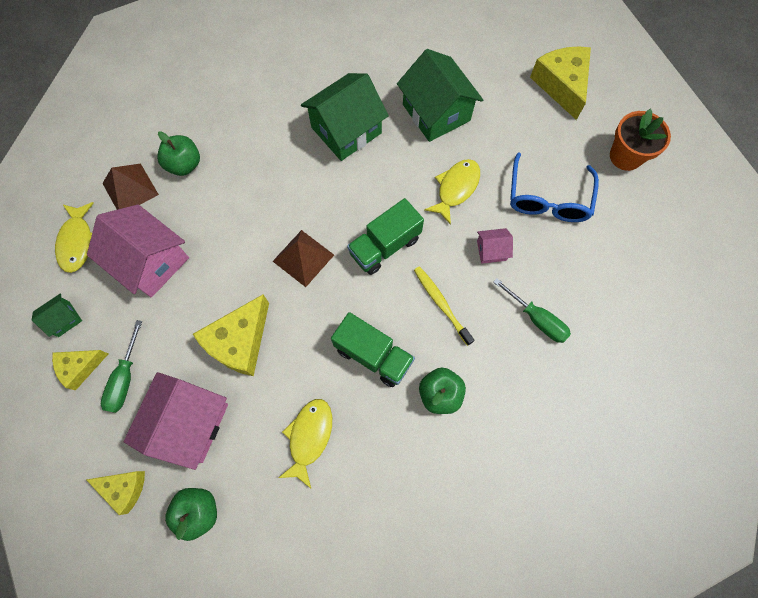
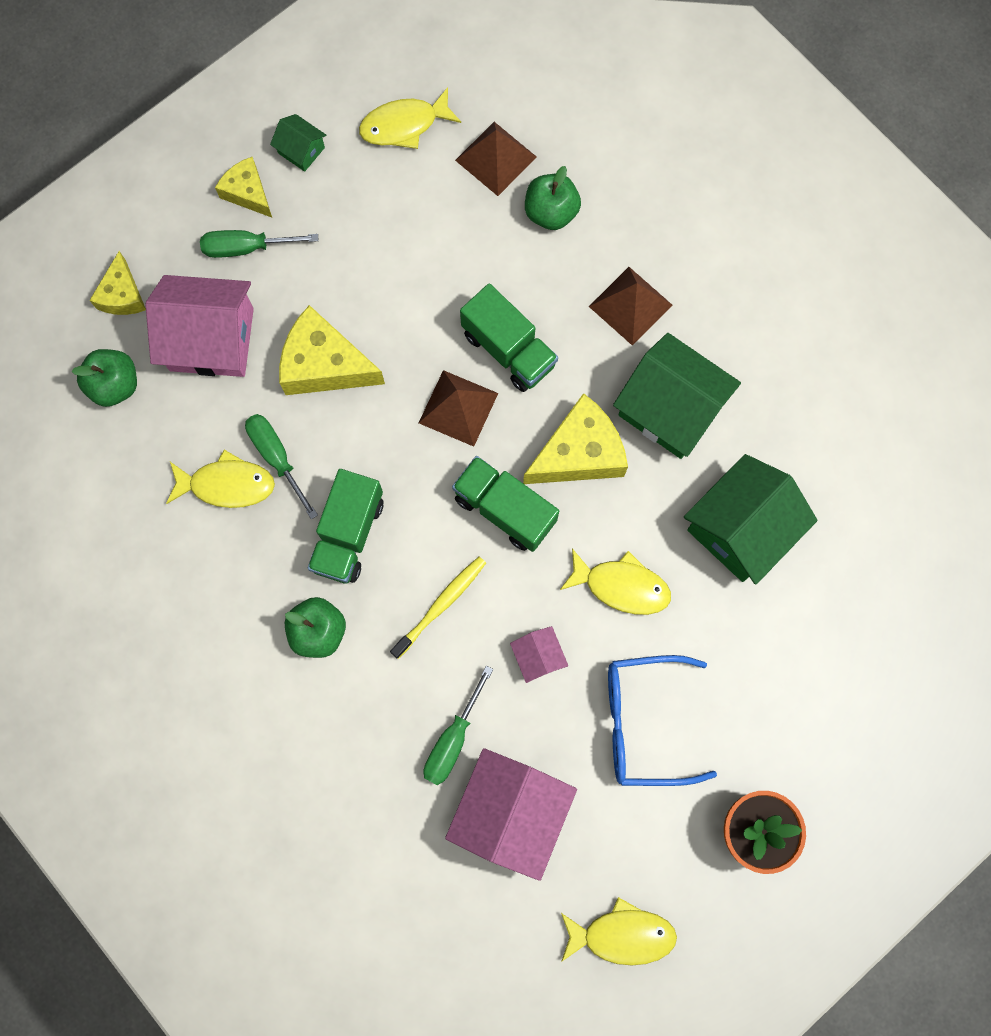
camera: 75 degrees right, 5 degrees up
pink house [87,205,189,298] -> pink house moved to [445,748,577,881]
yellow cheese [530,47,591,120] -> yellow cheese moved to [523,393,628,484]
none -> green screwdriver [245,414,318,519]
none -> green truck [460,283,558,392]
none -> yellow fish [561,897,677,966]
none -> brown pyramid [589,267,672,346]

